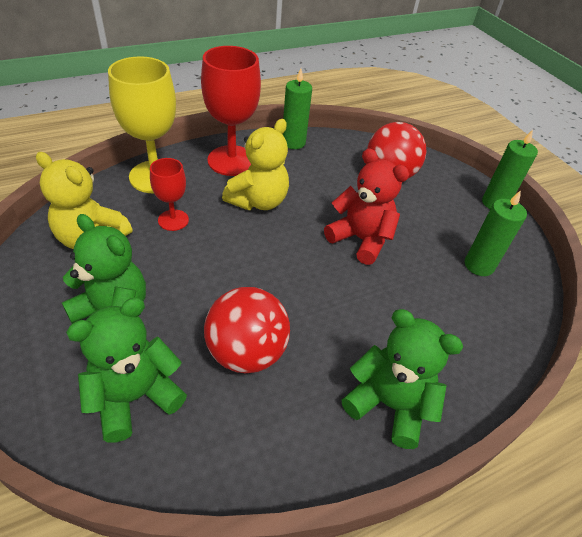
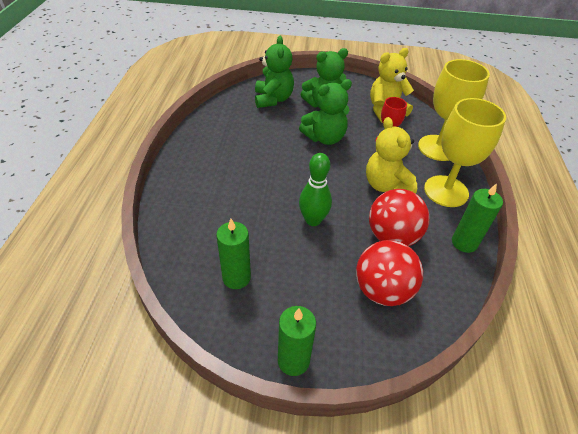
camera: 125 degrees right, 0 degrees up
red goblet [201,46,261,176] -> yellow goblet [424,98,506,207]
red ball [204,287,290,374] -> red ball moved to [369,189,430,246]
red teddy bear [324,148,409,265] -> green bowling pin [299,153,332,226]
green teddy bear [342,309,463,449] -> green teddy bear moved to [299,79,352,145]

